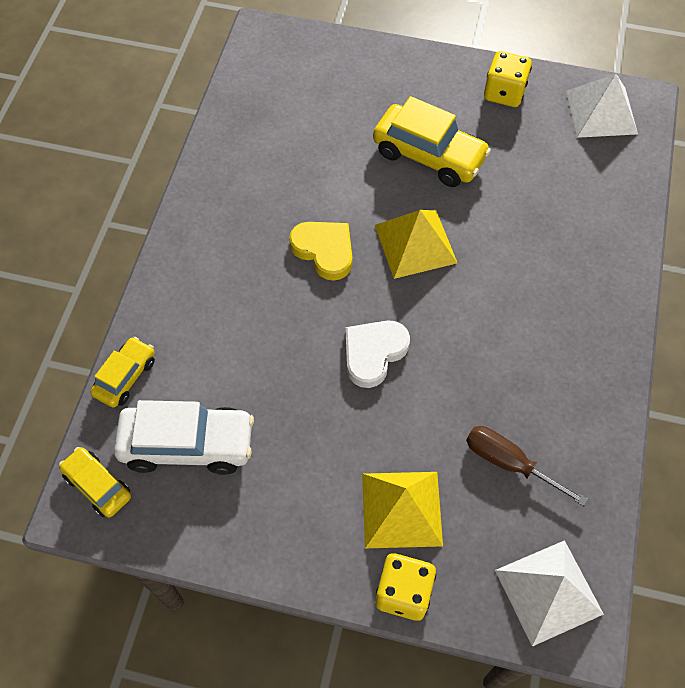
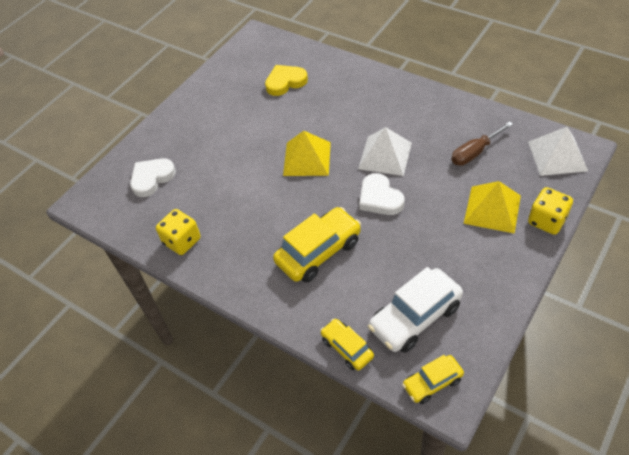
camera: 65 degrees left, 10 degrees down
white car [114,400,254,475] -> white car turned 150 degrees counterclockwise [368,267,463,353]
yellow heart [289,222,352,281] -> yellow heart moved to [265,65,308,96]
yellow car [373,96,491,187] -> yellow car moved to [273,207,361,283]
yellow dice [484,51,532,107] -> yellow dice moved to [156,209,201,255]
white pyramid [566,74,638,138] -> white pyramid moved to [358,127,412,176]
none -> white heart [130,158,176,197]

